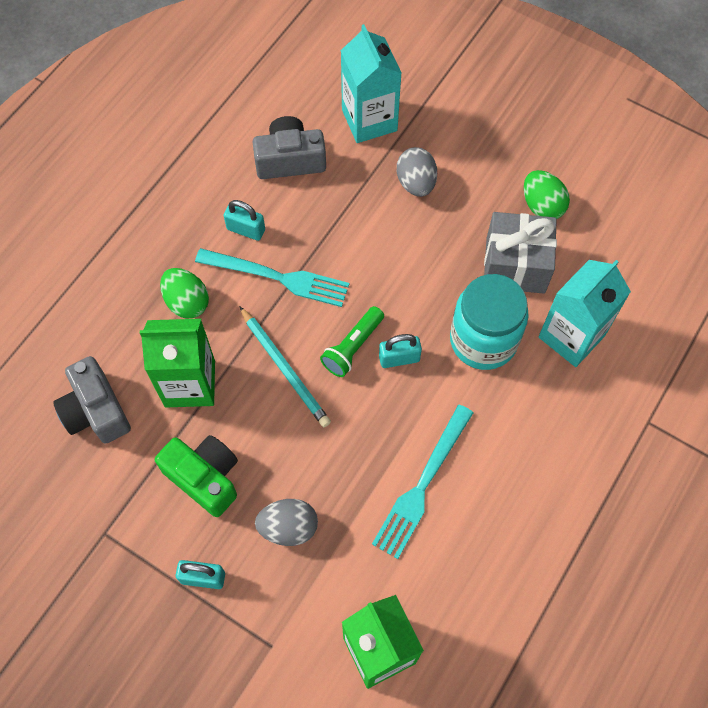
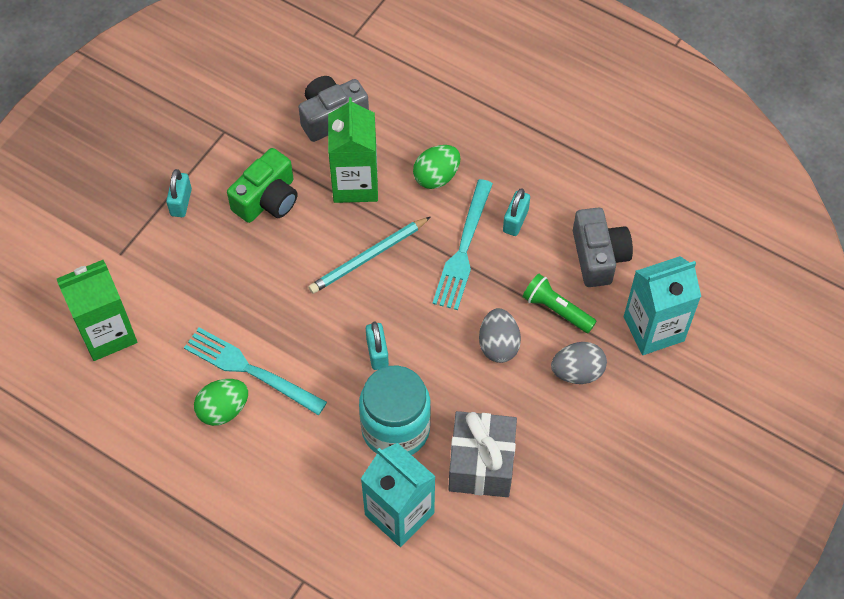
camera: 90 degrees right, 5 degrees down
grey egg [255,499,318,546] -> grey egg moved to [479,308,521,363]
green flashlight [320,306,384,377] -> green flashlight moved to [523,273,597,333]
green egg [524,170,570,219] -> green egg moved to [194,379,248,426]

